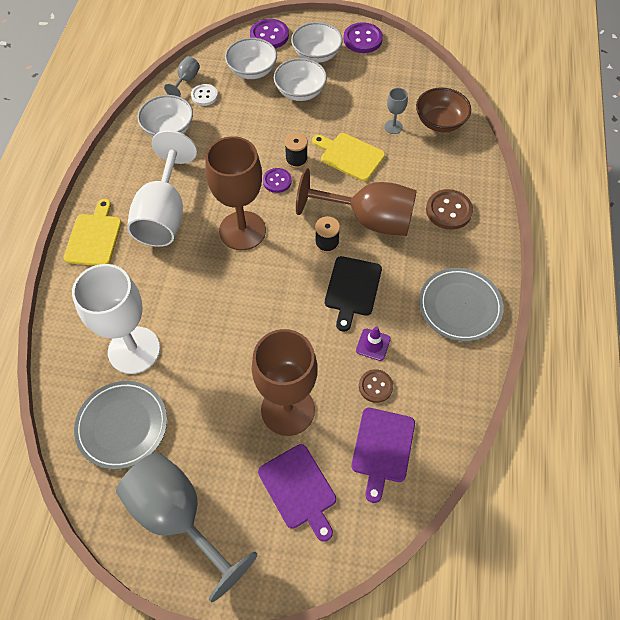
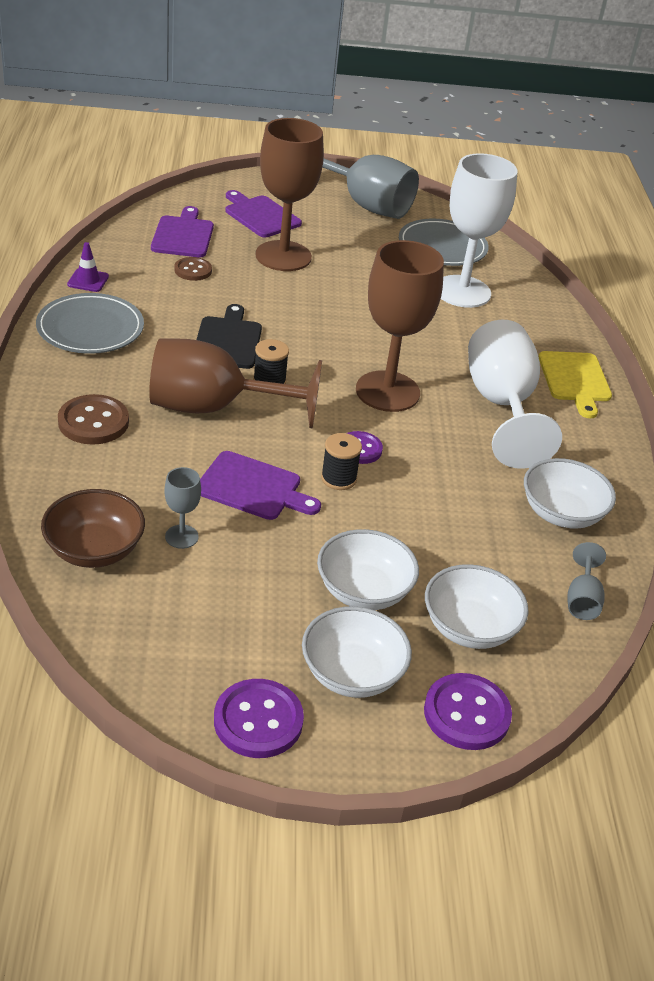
camera: 165 degrees right, 20 degrees down
white button [191,84,218,106] -> none
yellow cutting board [312,133,385,181] -> purple cutting board [200,451,321,520]
purple traffic cone [356,326,391,361] -> purple traffic cone moved to [67,242,109,292]

